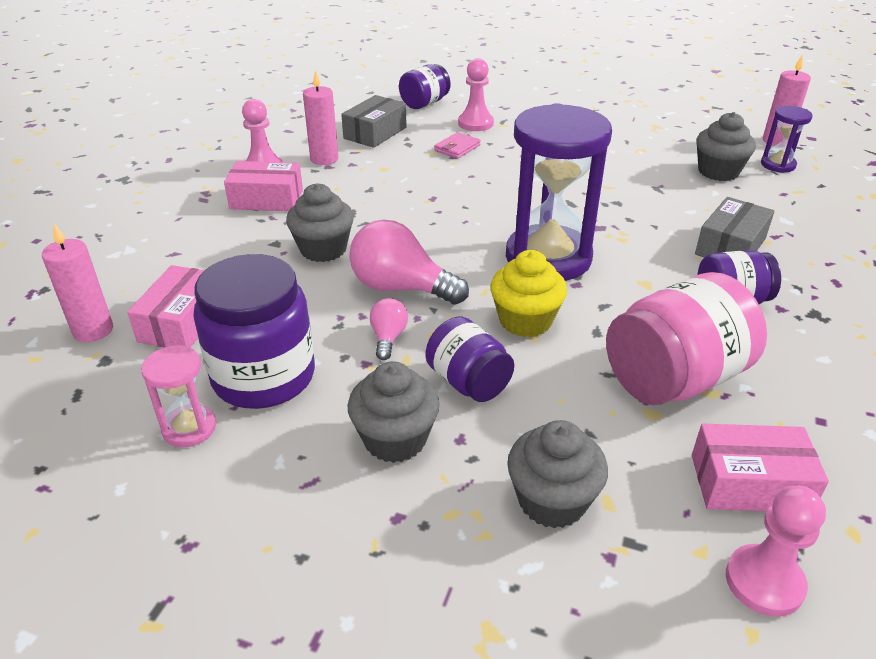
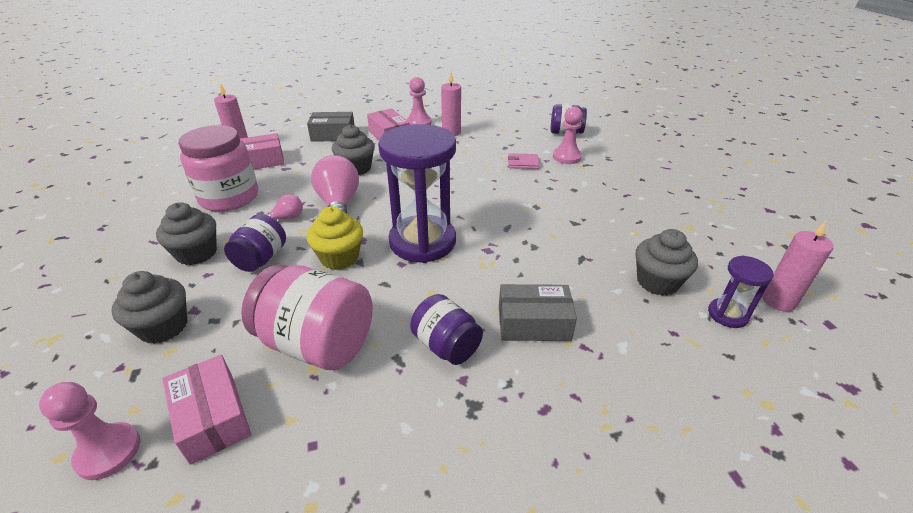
camera: 55 degrees right, 0 degrees up
pink hourglass [141,345,216,447] -> none
purple jar [193,254,315,409] -> pink jar [178,125,258,212]
grey box [341,95,407,148] -> grey box moved to [307,112,355,142]

